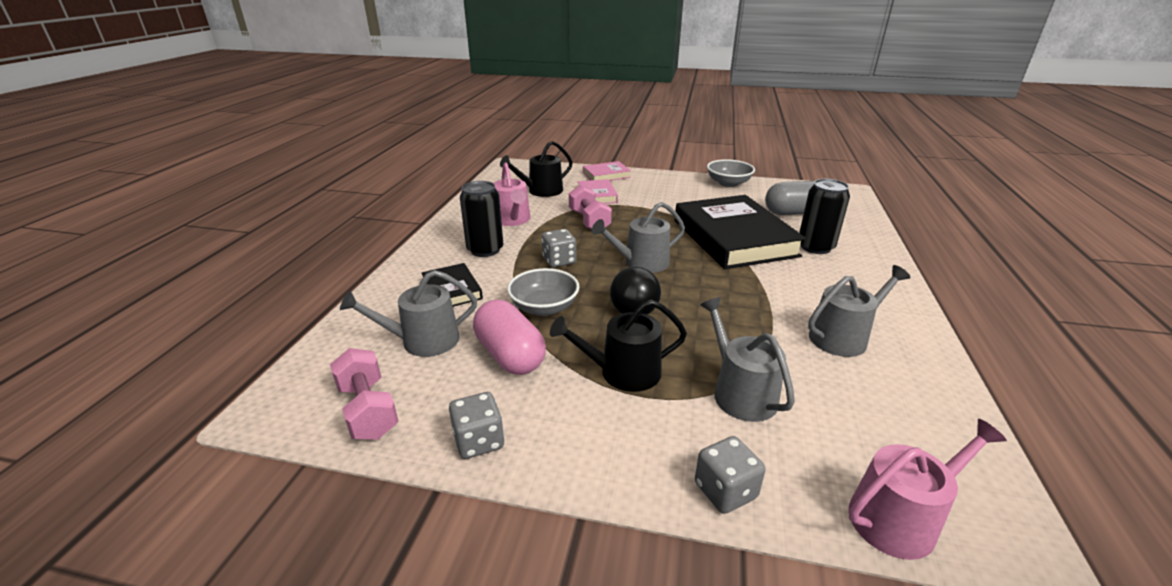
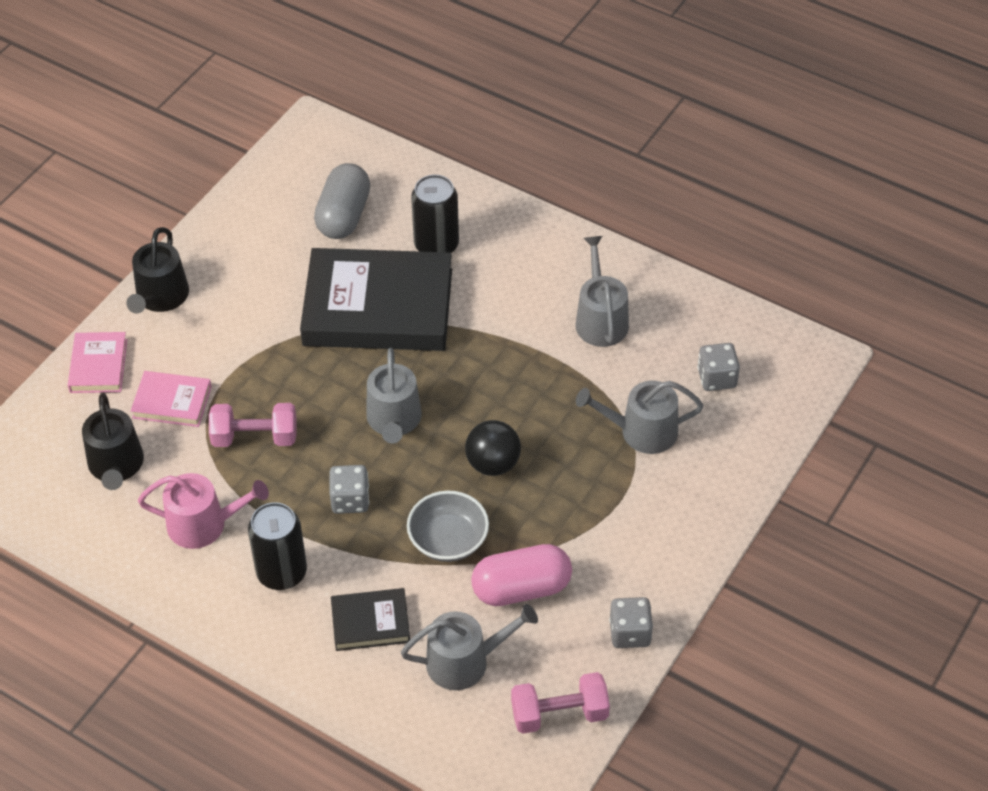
camera: 70 degrees left, 20 degrees up
grey watering can [340,270,477,357] -> grey watering can turned 105 degrees counterclockwise [401,604,538,690]
black watering can [550,299,687,392] -> black watering can moved to [126,227,189,314]
grey dice [695,436,766,514] -> grey dice moved to [697,343,740,391]
grey bowl [707,159,755,187] -> none
pink watering can [849,419,1007,560] -> none

